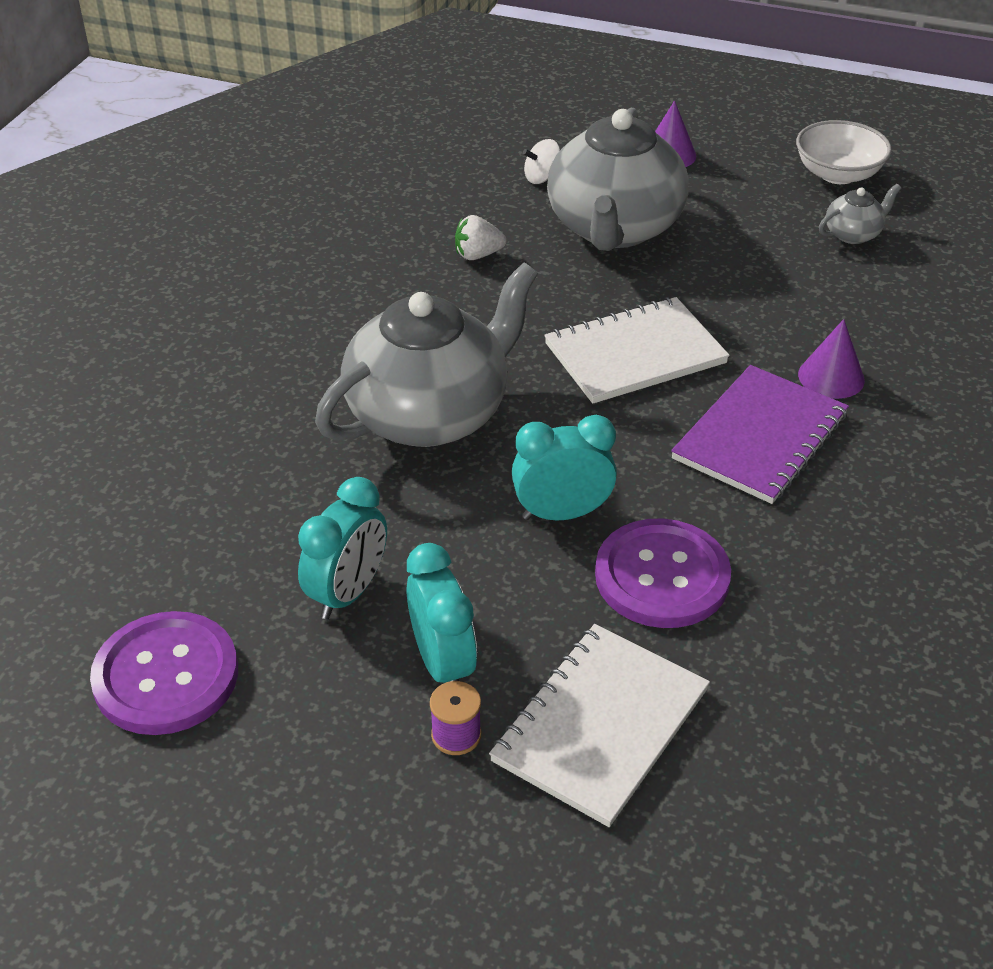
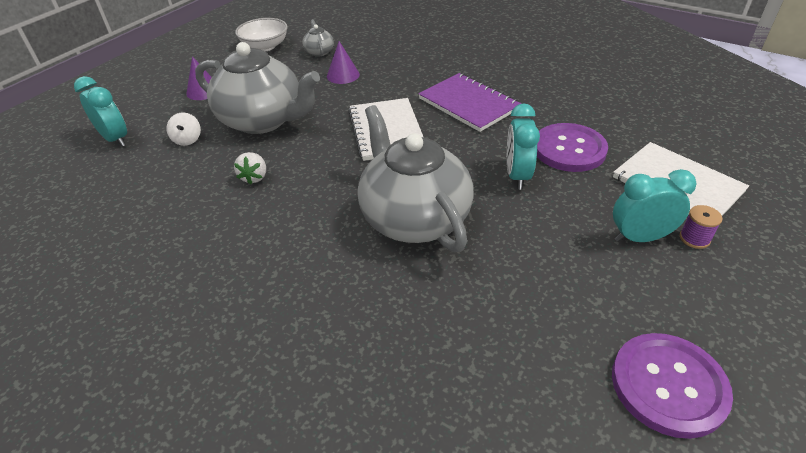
camera: 75 degrees left, 0 degrees up
turquoise clock [298,477,387,619] -> turquoise clock moved to [74,76,127,147]
purple cone [798,319,865,399] -> purple cone moved to [327,41,360,84]

